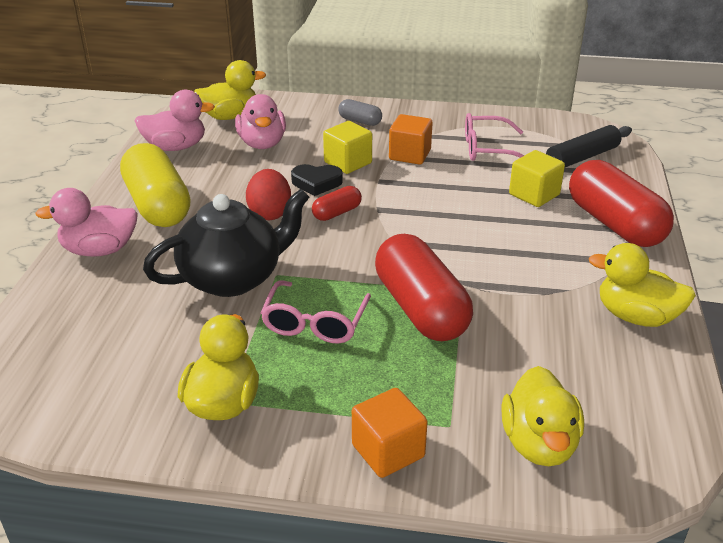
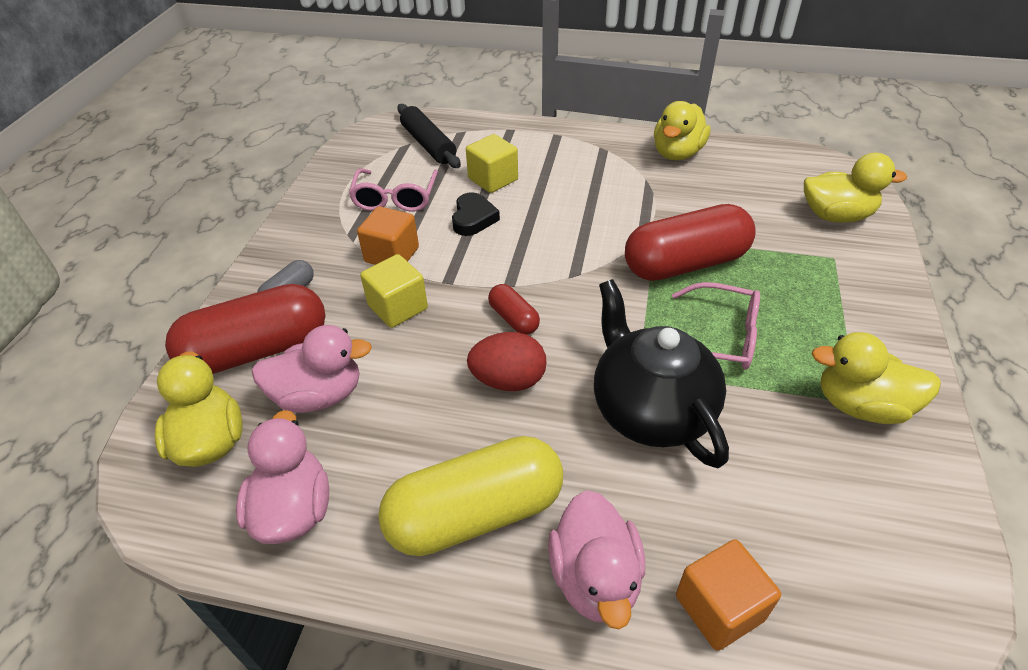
camera: 85 degrees left, 10 degrees up
black heart [291,164,343,196] -> black heart moved to [452,192,500,236]
orange cube [352,388,428,478] -> orange cube moved to [676,539,781,651]
red capsule [569,160,674,247] -> red capsule moved to [165,284,325,374]

